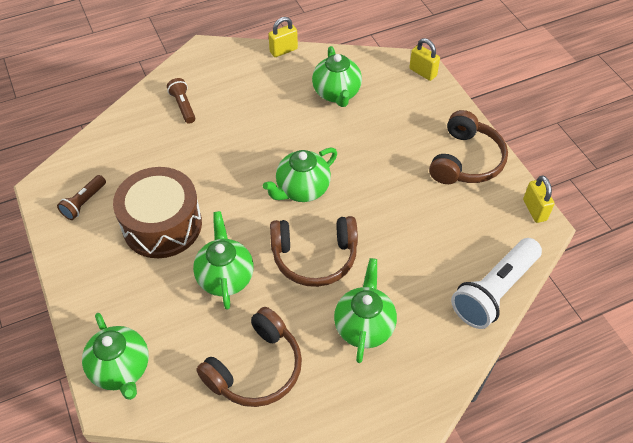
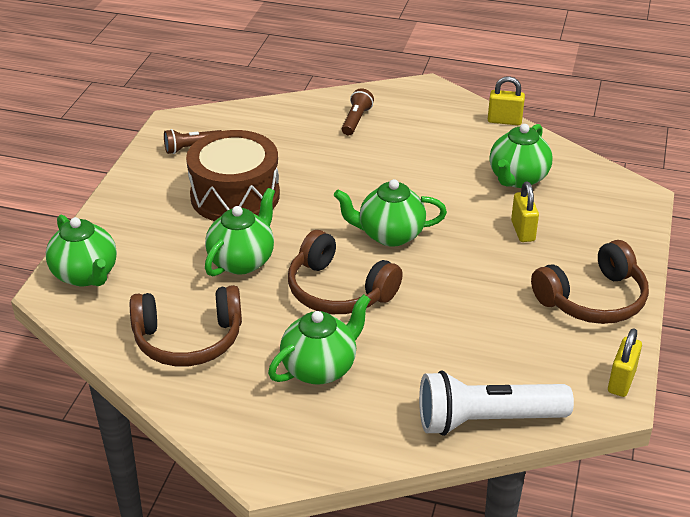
camera: 40 degrees right, 15 degrees down
green teapot [82,313,149,400] -> green teapot turned 45 degrees counterclockwise [46,215,117,286]
yellow padlock [409,38,440,81] -> yellow padlock moved to [511,182,539,242]

